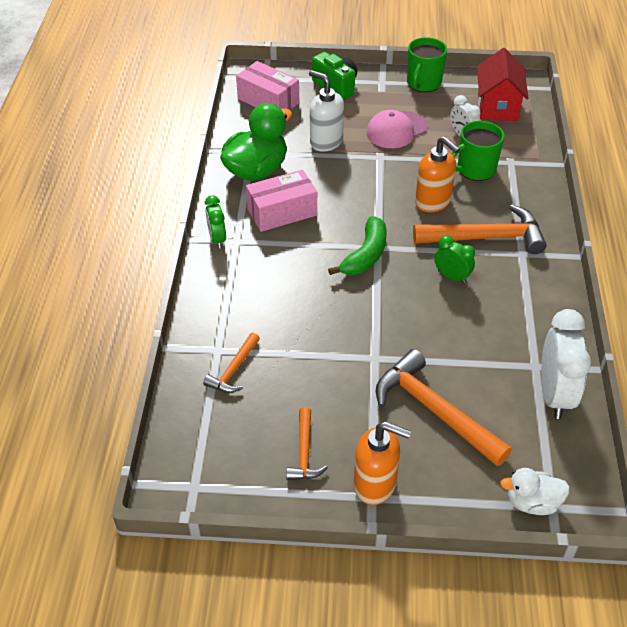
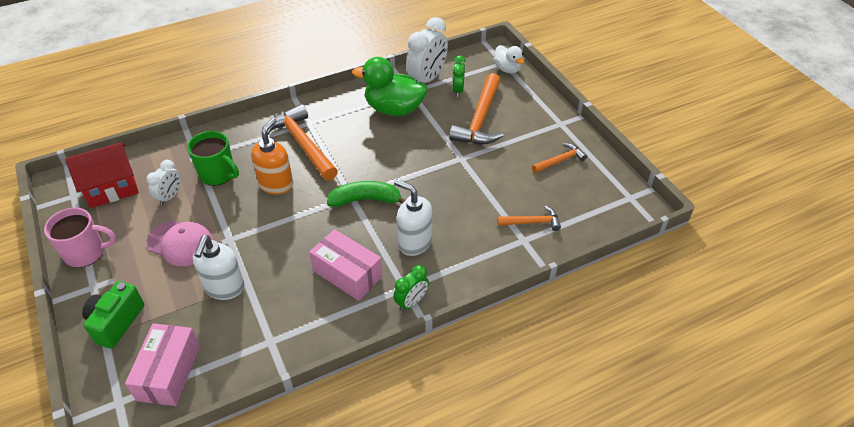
camera: 120 degrees left, 0 degrees up
green duck [220,103,292,181] -> green duck moved to [352,57,428,116]
orange soap dispenser [354,422,411,505] -> none
green mug [407,37,447,92] -> pink mug [44,208,116,268]
green clock [434,236,475,283] -> green clock moved to [452,56,466,97]
white clock [541,309,591,419] -> white clock turned 150 degrees clockwise [406,17,448,83]
none -> white soap dispenser [394,179,432,256]

